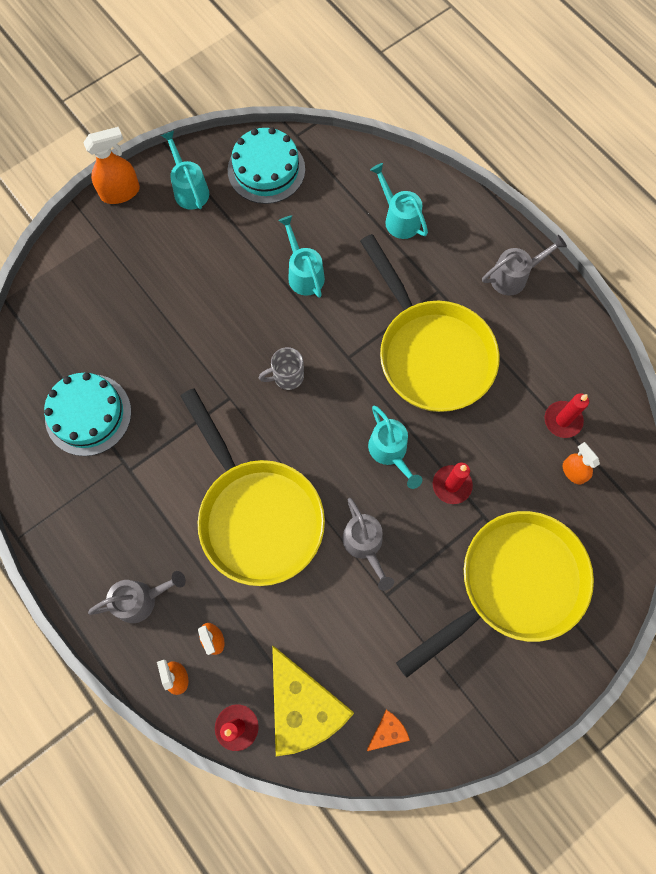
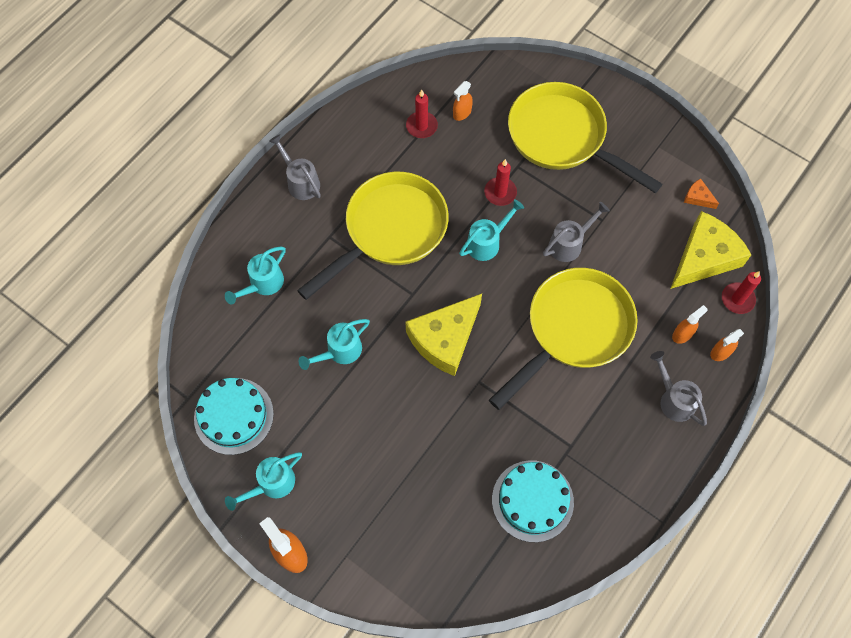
camera: 105 degrees left, 5 degrees down
grey mug [259,347,304,390] -> yellow cheese [405,294,482,376]

